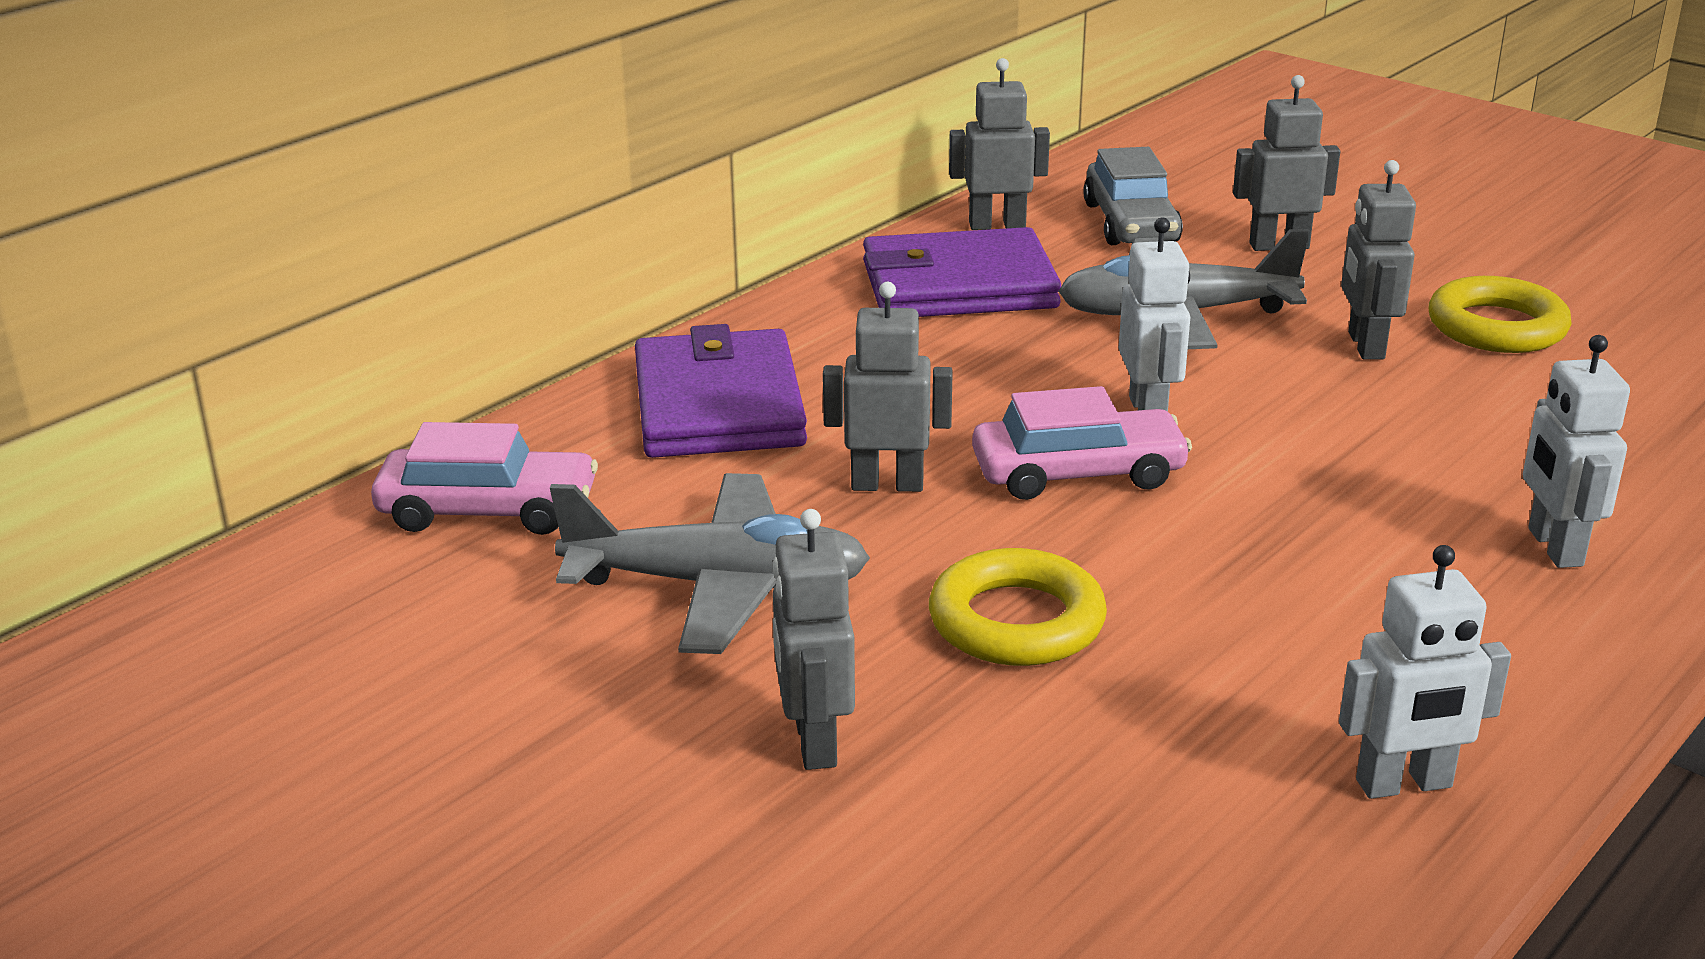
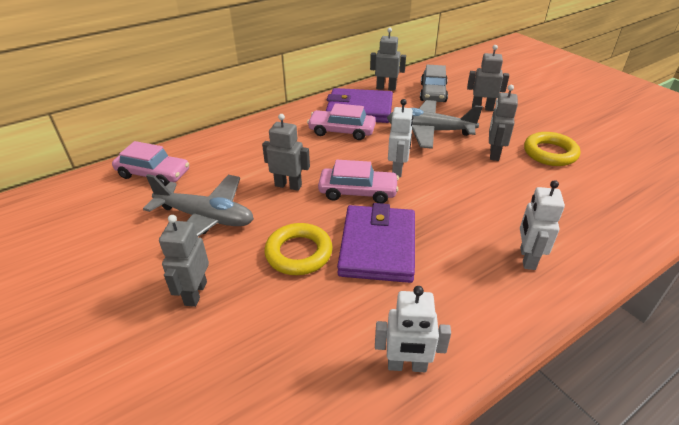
camera: 15 degrees right, 10 degrees up
purple wallet [635,324,807,458] -> purple wallet moved to [337,203,415,283]
none -> pink car [307,103,376,140]

